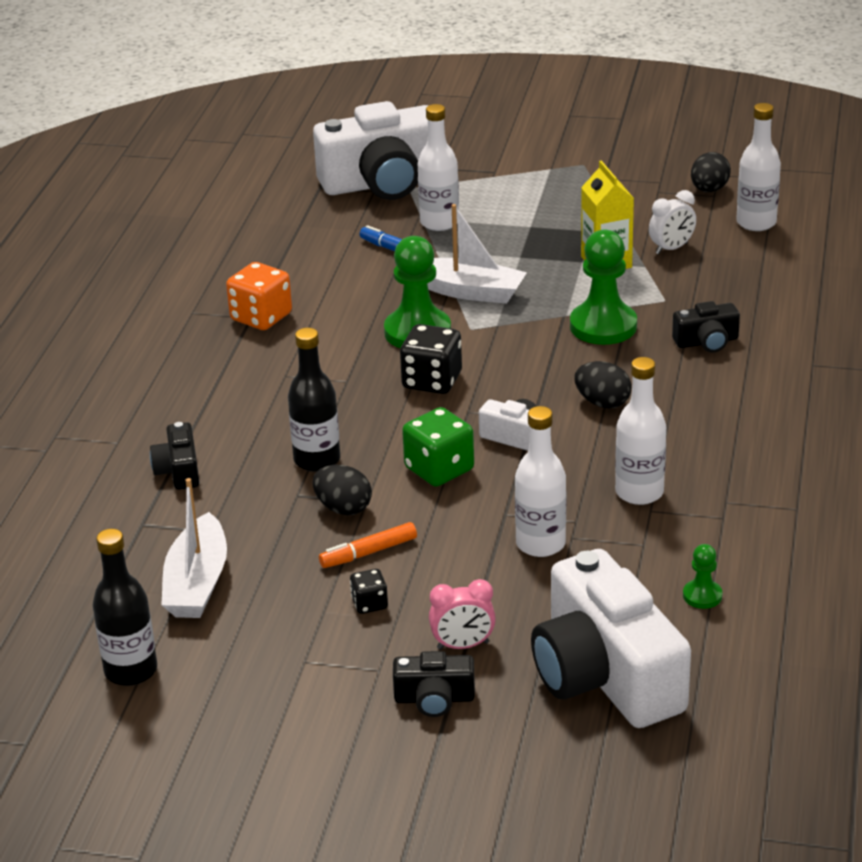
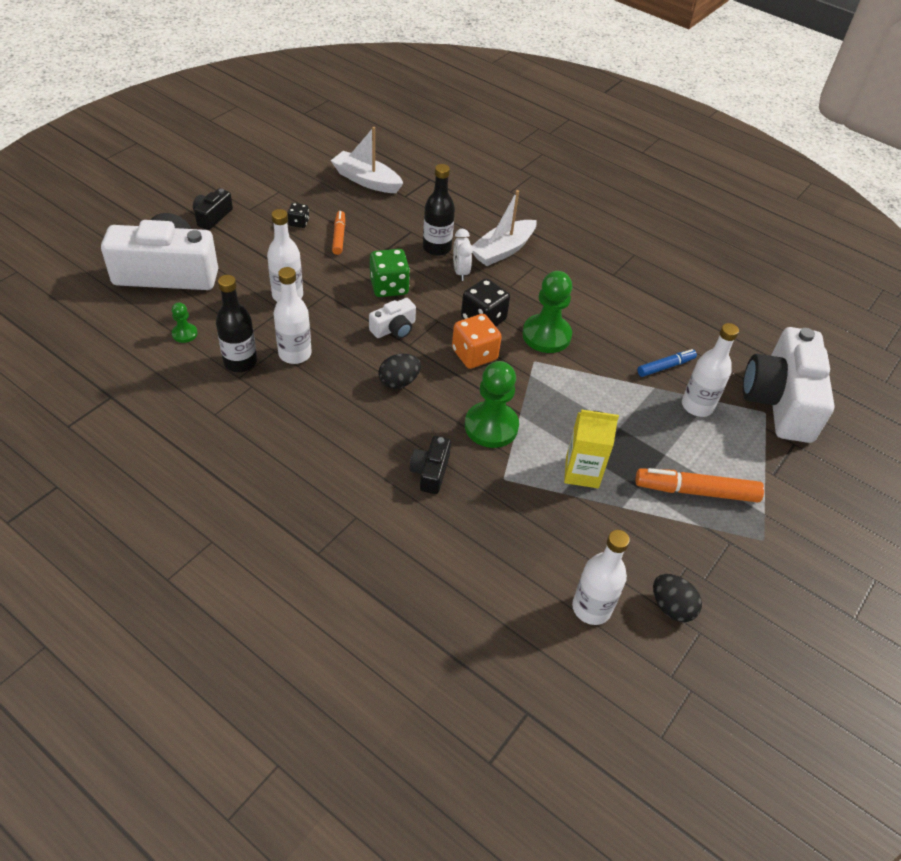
camera: 110 degrees right, 15 degrees up
black bottle [93,529,157,686] -> black bottle moved to [216,275,257,372]
black camera [150,422,199,490] -> none
orange dice [226,262,292,330] -> orange dice moved to [452,314,502,369]
black egg [312,465,372,515] -> none
white boat [427,204,527,304] -> white boat moved to [472,190,537,266]
pink clock [429,579,496,650] -> none
white clock [649,190,696,254] -> white clock moved to [453,229,473,281]
none -> orange marker [635,468,764,502]

